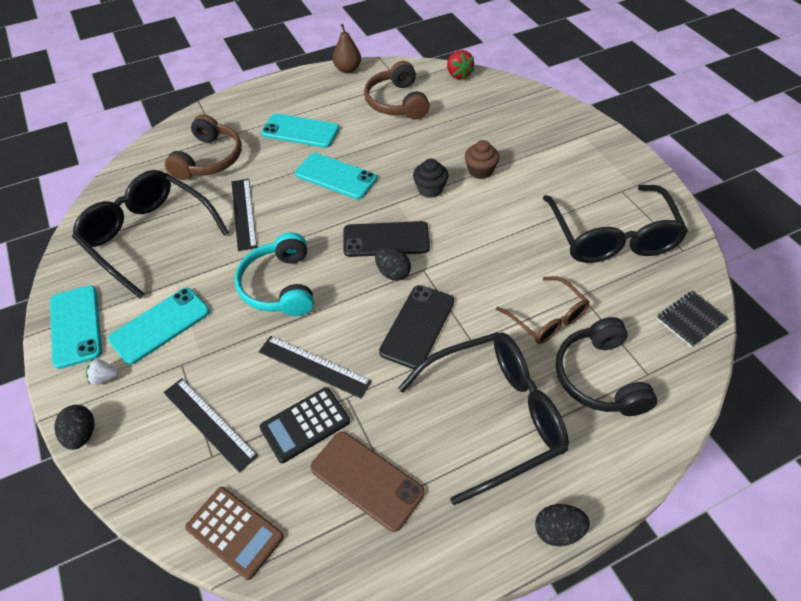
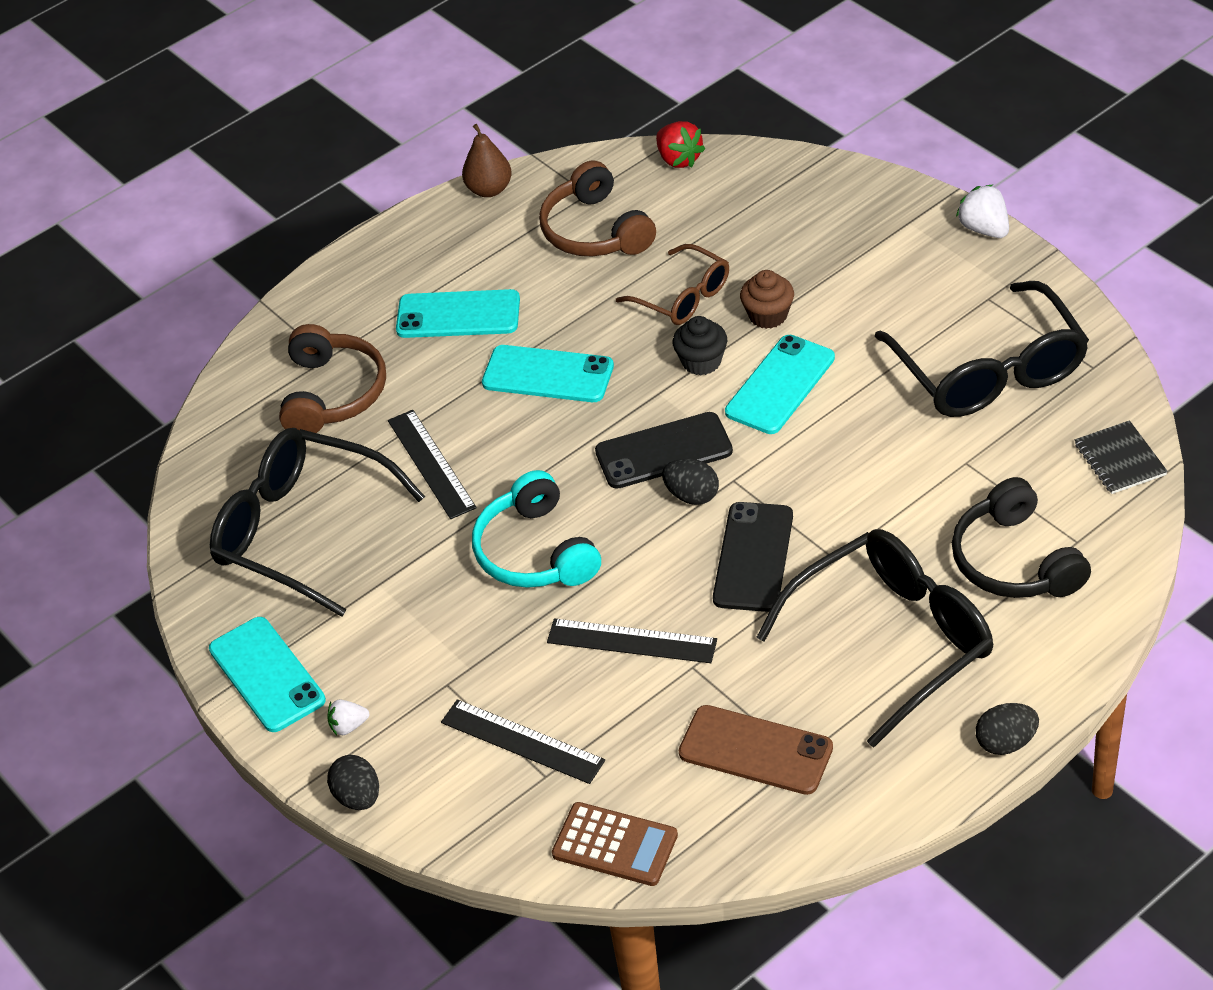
camera: 10 degrees left, 5 degrees down
turquoise phone [108,288,209,365] -> turquoise phone moved to [725,335,835,434]
black calculator [260,387,350,463] -> none
brown glasses [496,276,589,344] -> brown glasses moved to [616,244,729,325]
black notebook [656,291,729,348] -> black notebook turned 60 degrees counterclockwise [1075,420,1168,494]
none -> white strawberry [956,185,1009,238]

